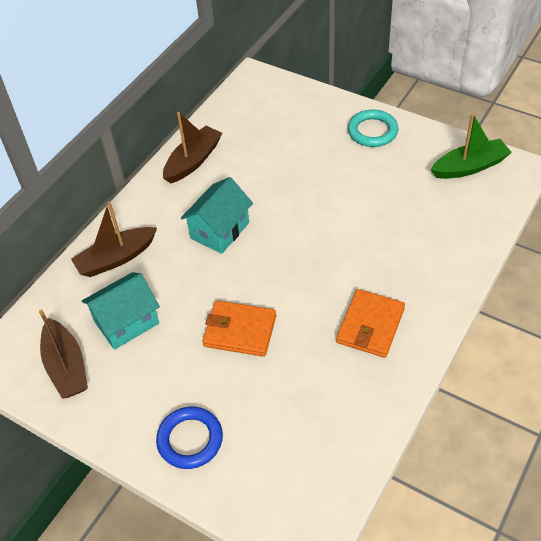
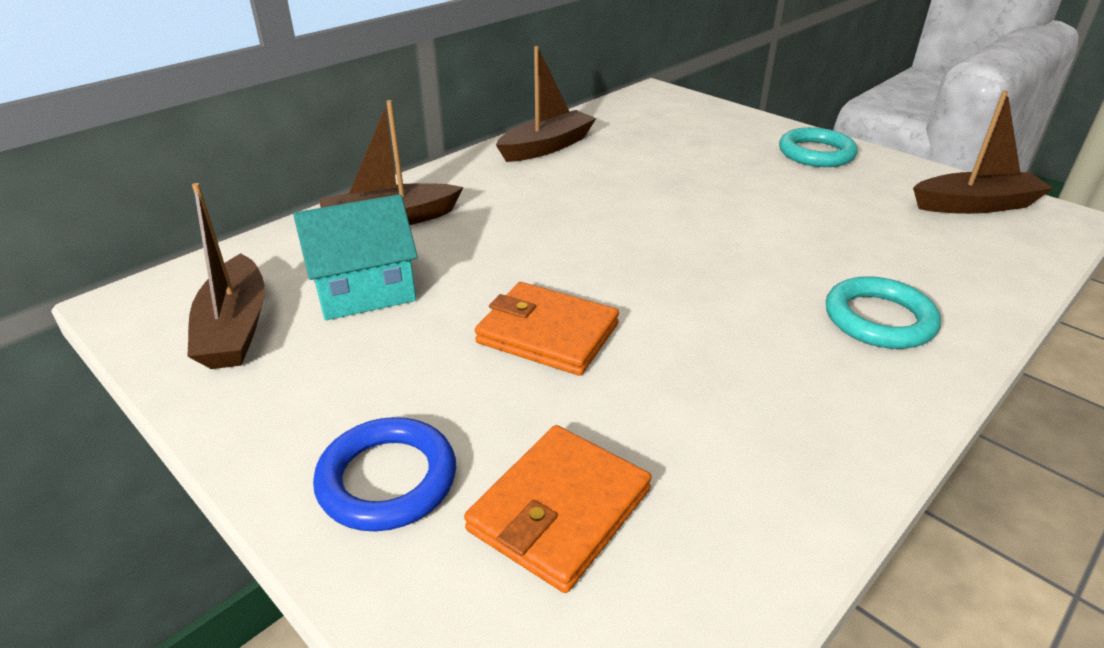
camera: 10 degrees right, 15 degrees down
turquoise house [181,177,253,254] -> none
orange wallet [336,289,405,358] -> orange wallet moved to [464,425,652,593]
green boat [431,114,512,179] -> brown boat [913,90,1053,214]
none -> turquoise ring [826,276,941,349]

